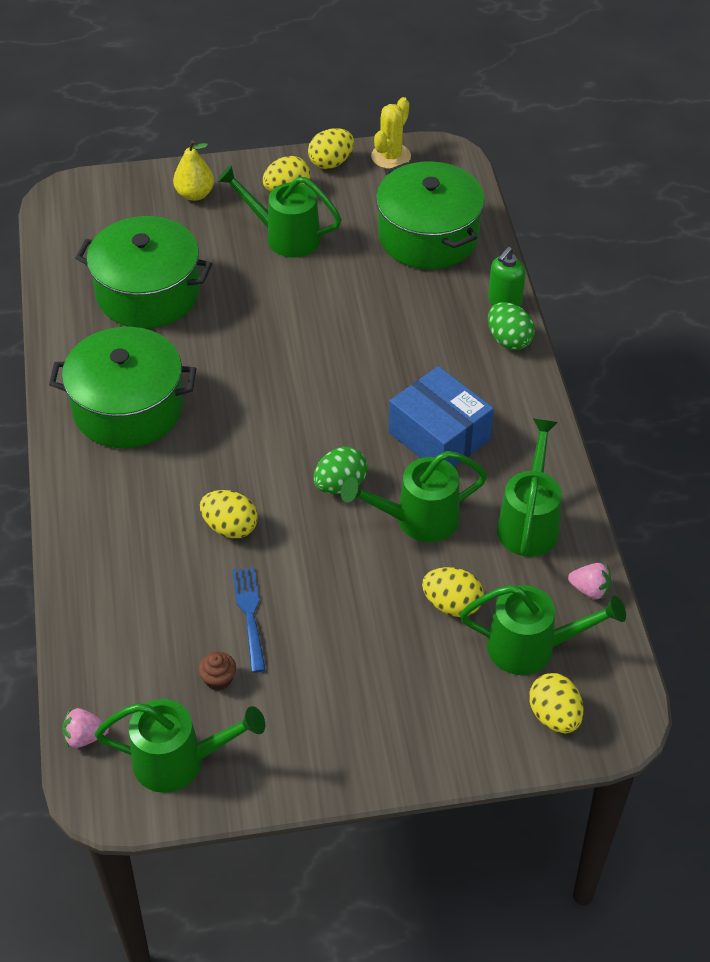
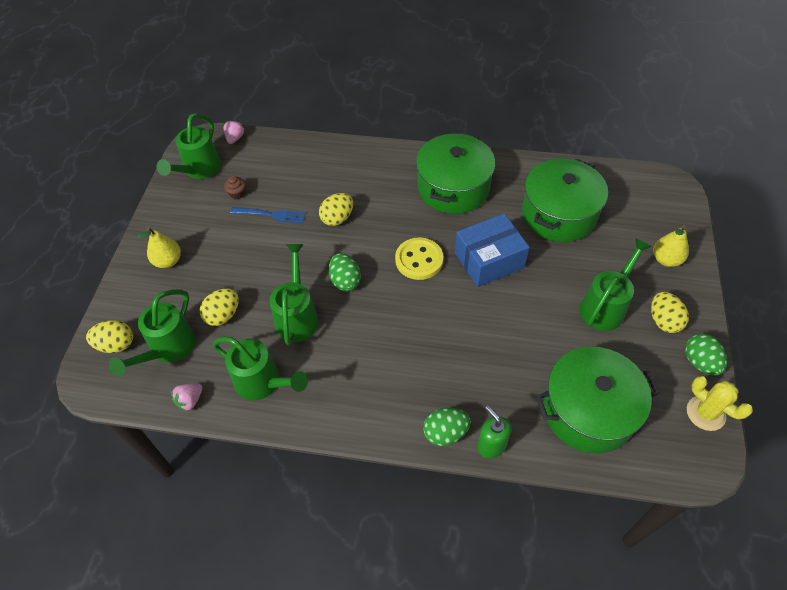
camera: 110 degrees right, 5 degrees up
yellow egg [308,128,354,169] -> green egg [685,334,727,376]
blue box [389,366,494,467] -> blue box moved to [455,213,530,287]
none -> yellow pear [137,228,181,268]
none -> yellow button [395,238,444,280]

